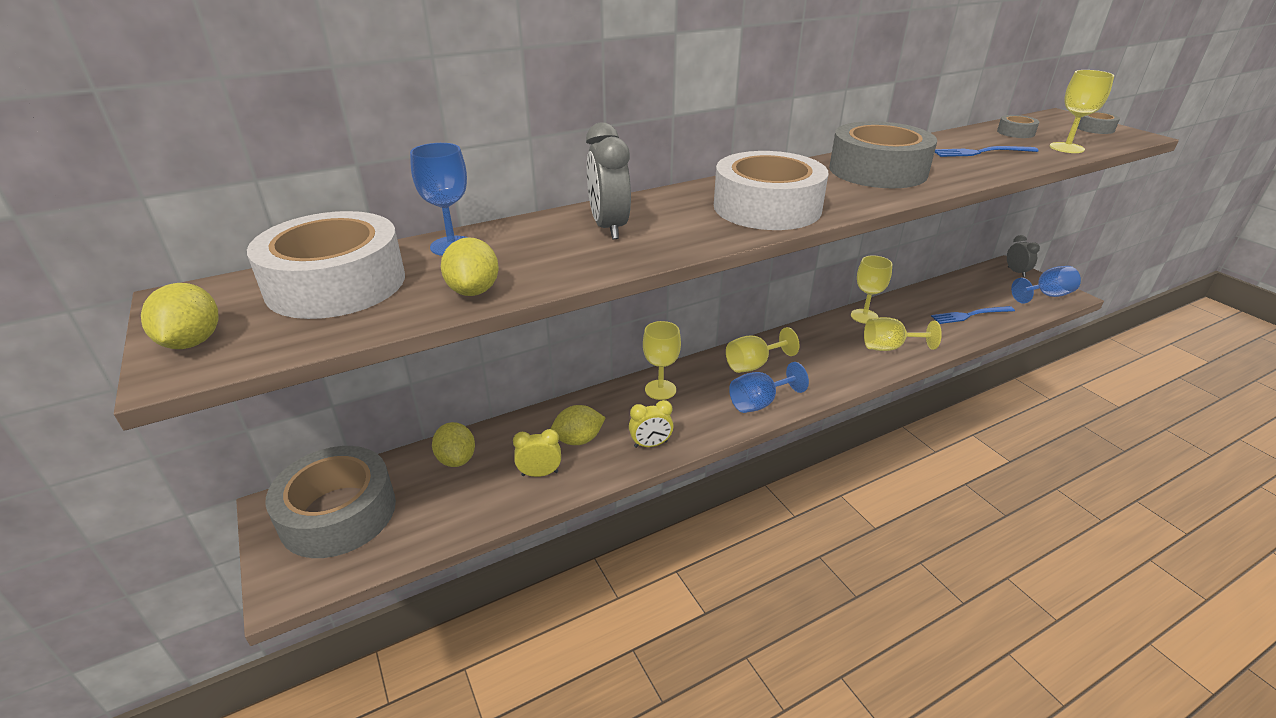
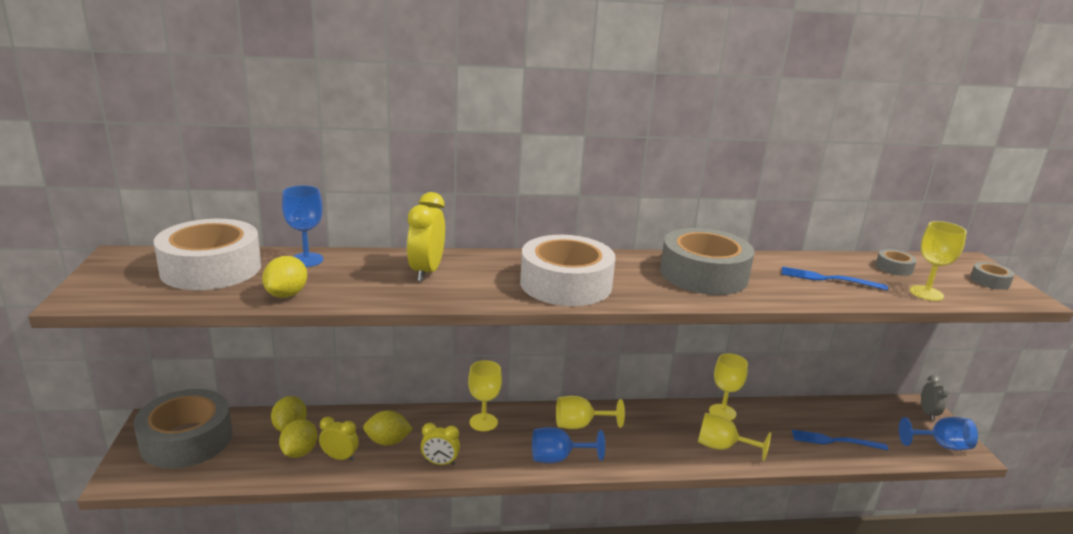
camera: 20 degrees right, 10 degrees down
yellow lemon [141,283,219,349] -> yellow lemon moved to [279,419,317,458]
grey clock [586,122,631,239] -> yellow clock [407,192,445,282]

